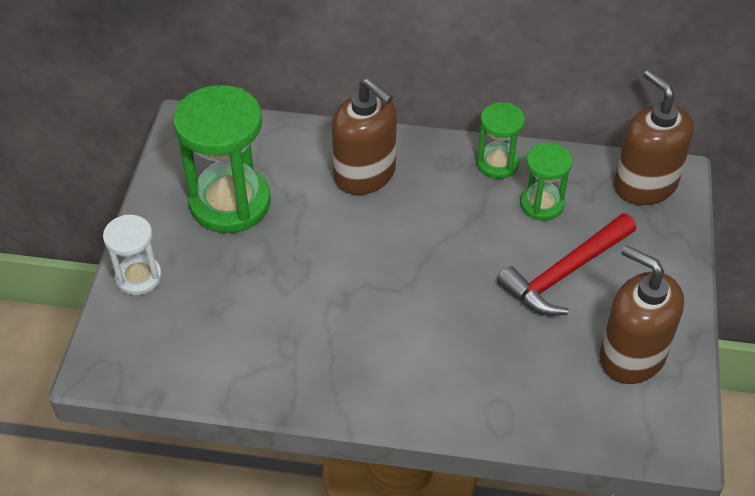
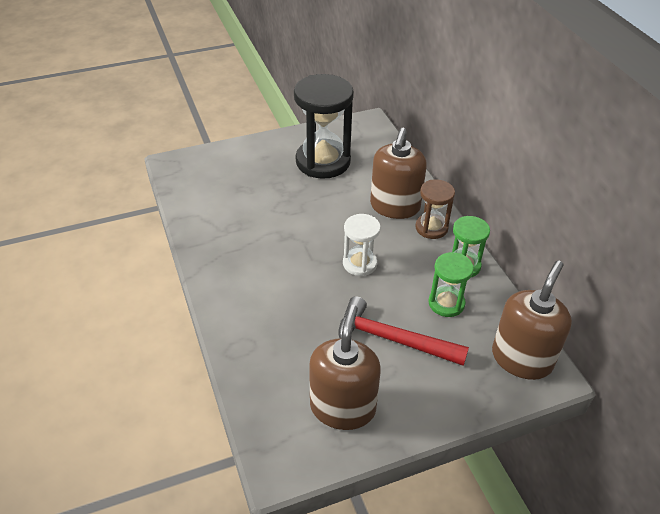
camera: 60 degrees right, 5 degrees down
white hourglass [103,215,162,295] -> white hourglass moved to [343,214,381,276]
green hourglass [173,85,271,233] -> black hourglass [294,74,354,179]
none -> brown hourglass [415,179,455,239]

